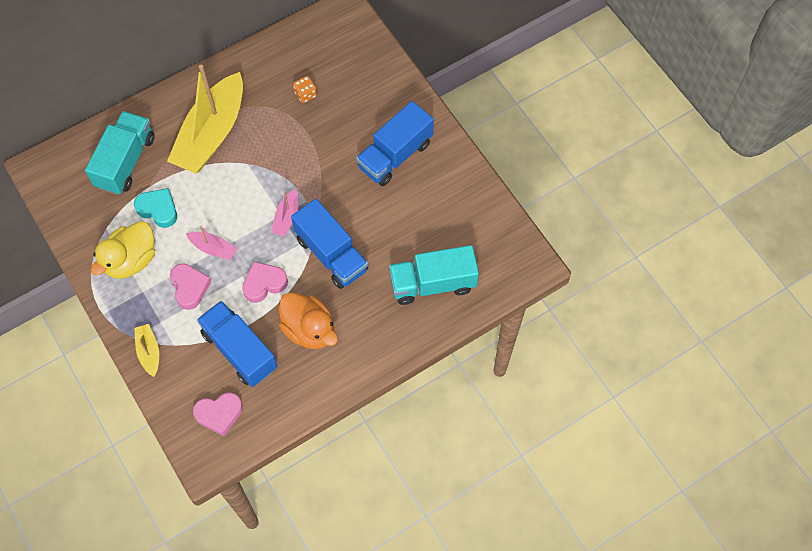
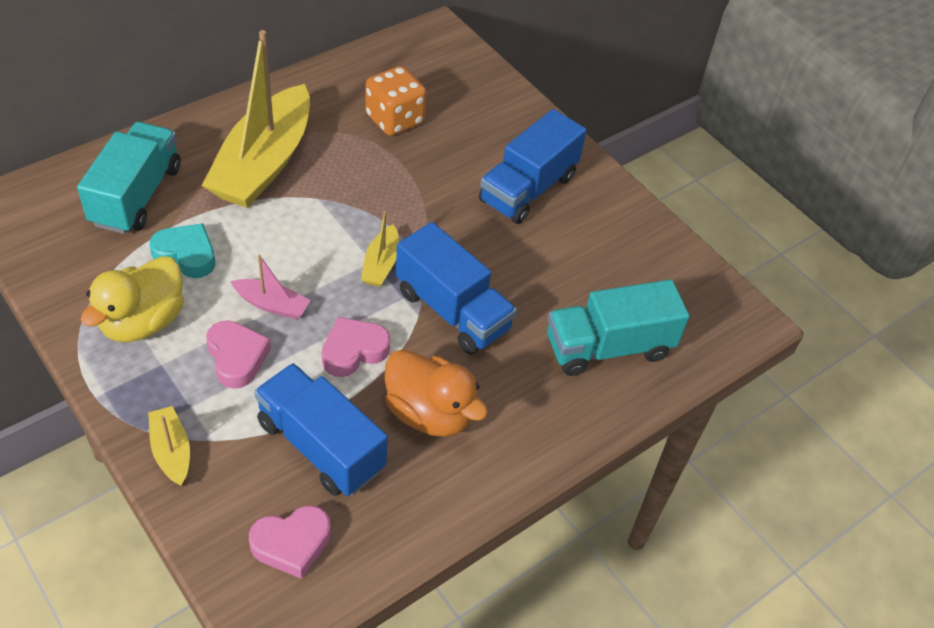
camera: 10 degrees left, 15 degrees down
pink boat [271,189,299,237] -> yellow boat [361,211,399,287]
orange dice [293,76,317,103] -> orange dice [365,66,427,136], size x1.86

